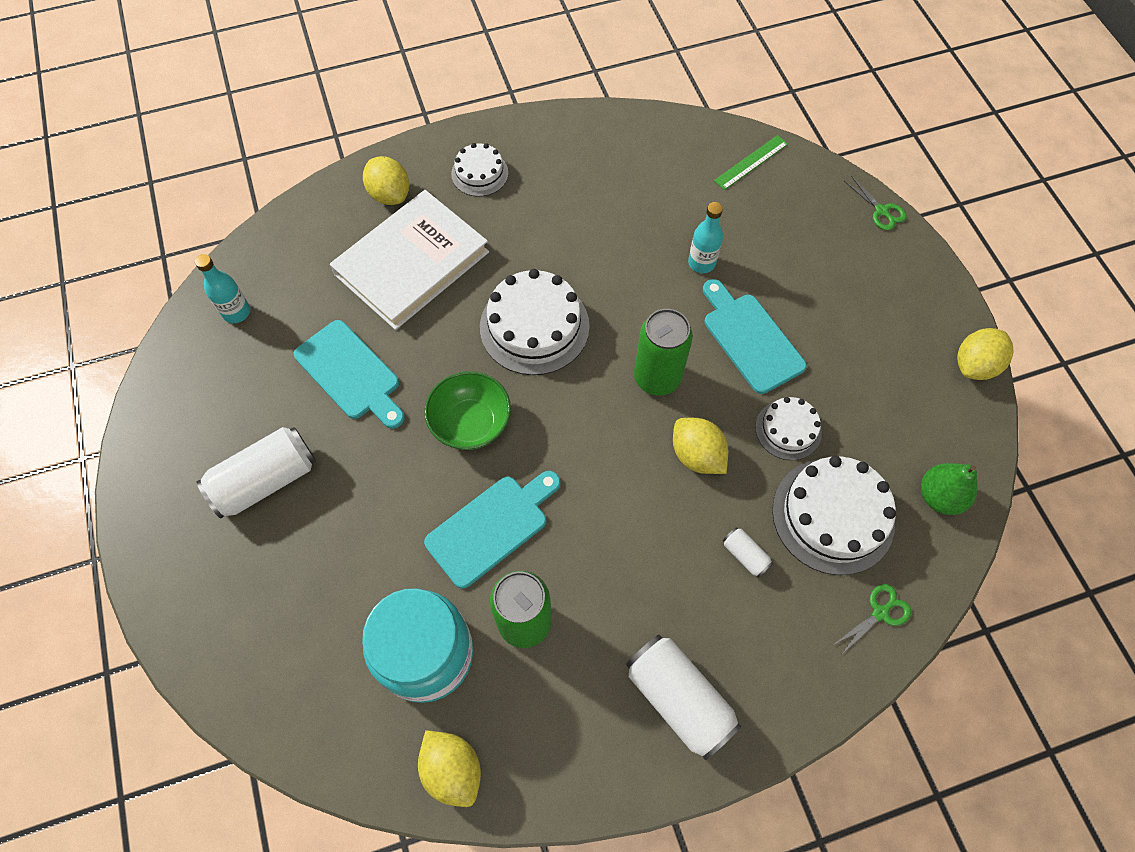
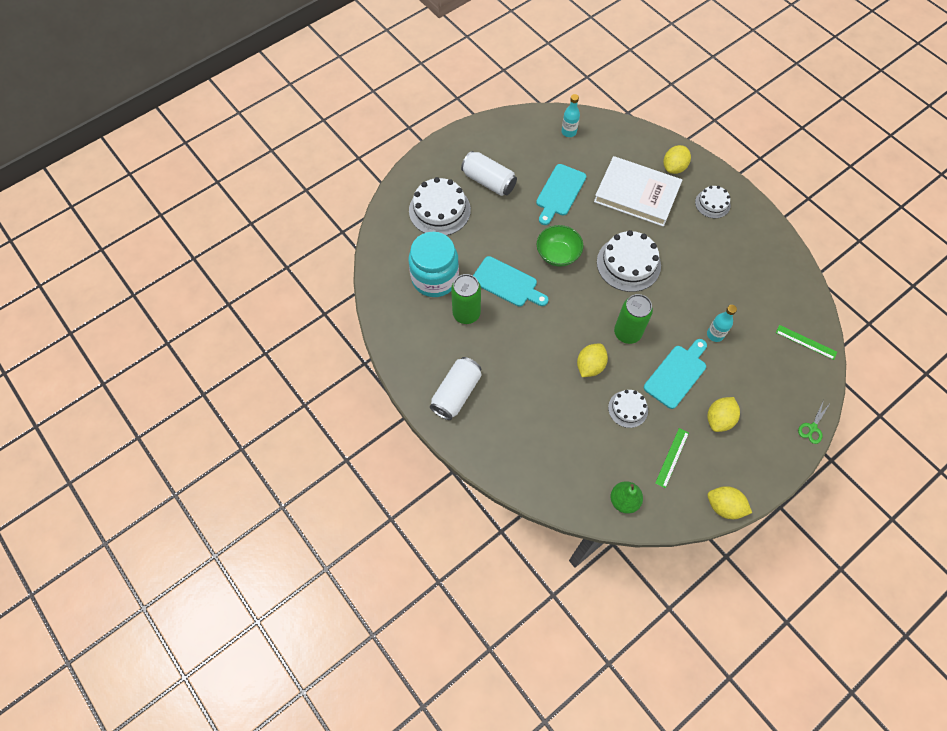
camera: 70 degrees right, 0 degrees up
yellow lemon [418,730,481,807] -> yellow lemon moved to [708,397,740,432]
white can [723,527,773,578] -> none
white cake [772,456,896,575] -> white cake moved to [409,177,471,236]
green scissors [833,584,911,656] -> none
none -> green ruler [655,428,689,488]

